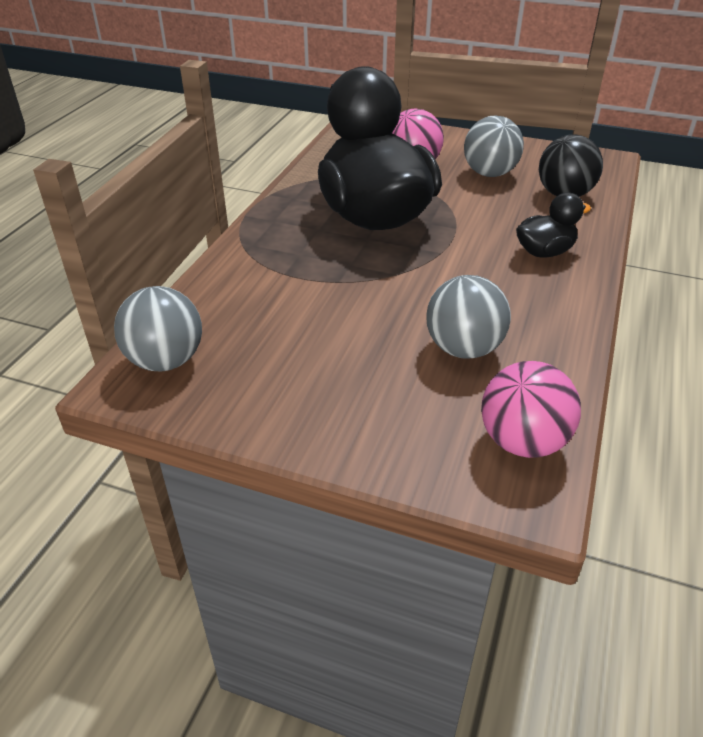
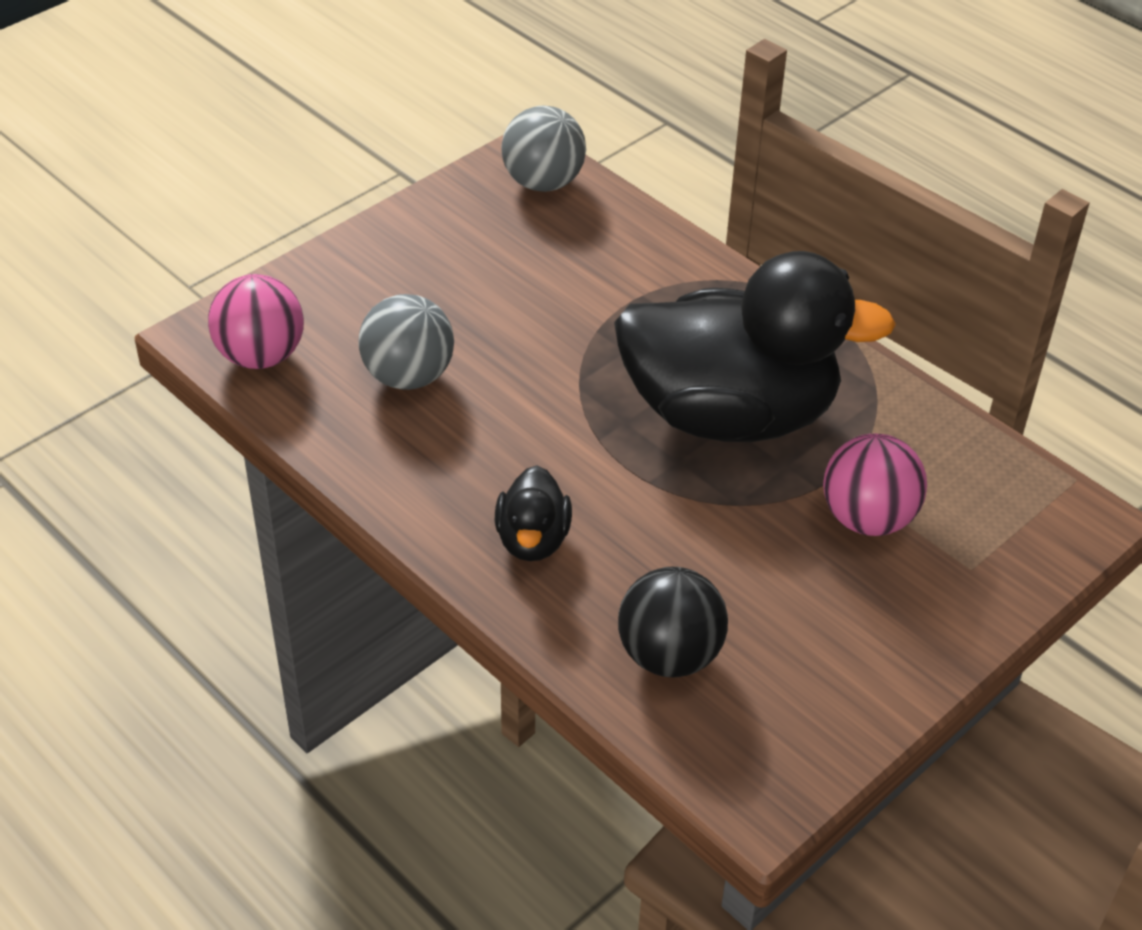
camera: 115 degrees right, 5 degrees up
grey ball [464,116,524,177] -> none

